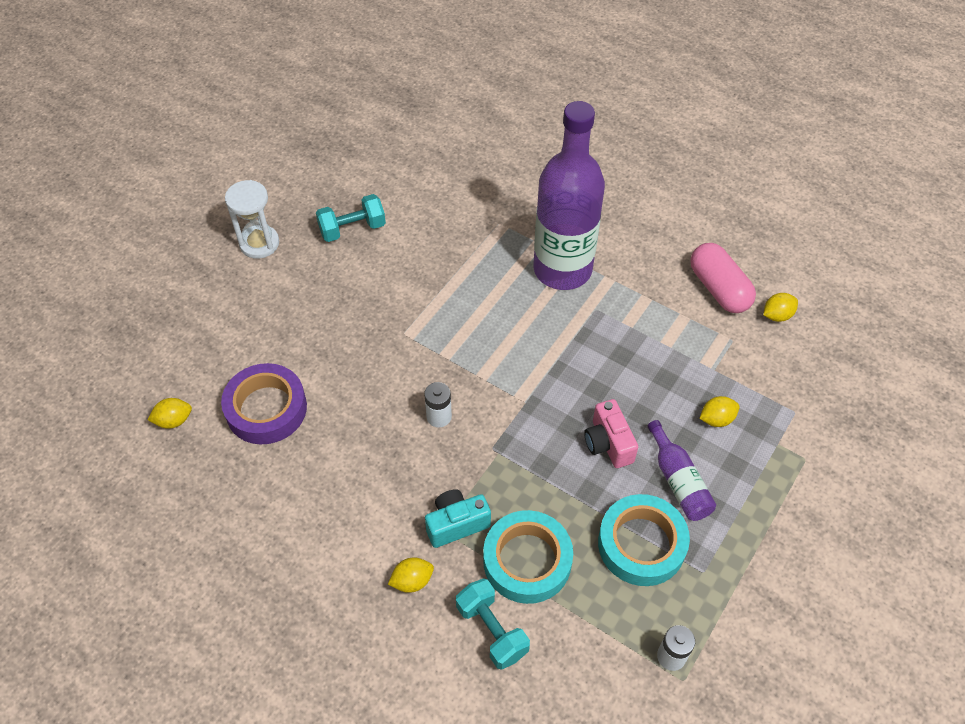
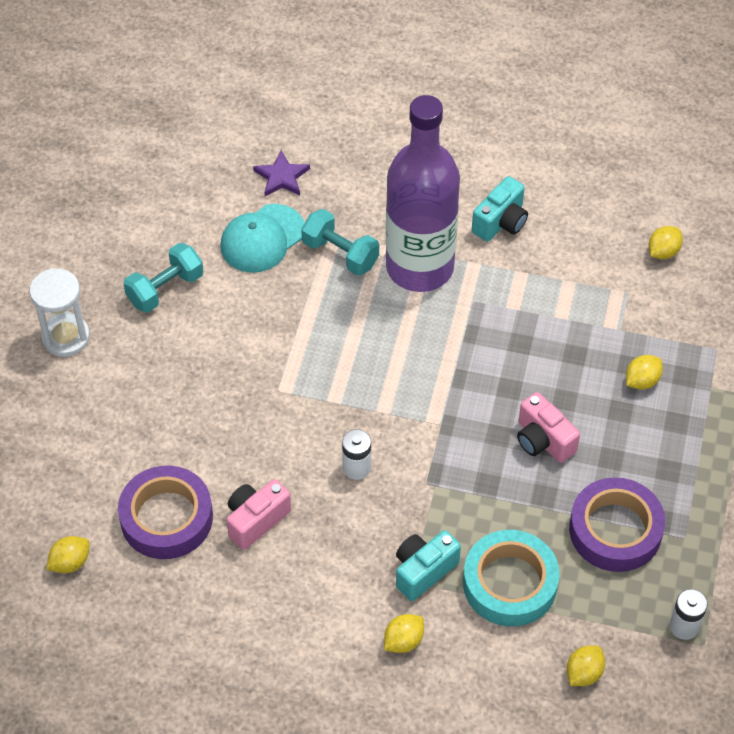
camera: 20 degrees left, 0 degrees up
turquoise dumbbell [456,579,530,670] -> turquoise dumbbell moved to [301,209,379,275]
turquoise tape [598,494,690,586] -> purple tape [569,477,665,572]
purple bottle [647,420,716,521] -> none
pink capsule [690,243,756,313] -> none
none -> turquoise cap [220,204,305,273]
none -> pink camera [226,479,291,550]
none -> purple star [253,150,310,196]
none -> turquoise camera [472,176,528,242]
none -> yellow lemon [567,645,605,686]

